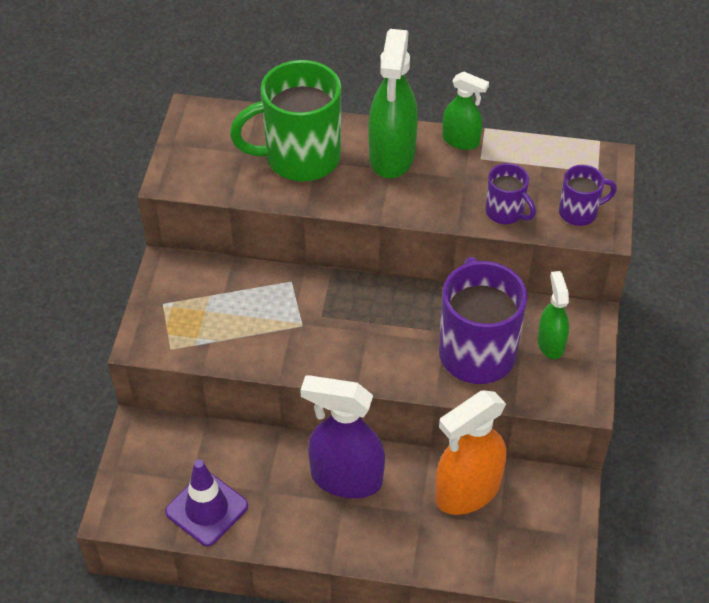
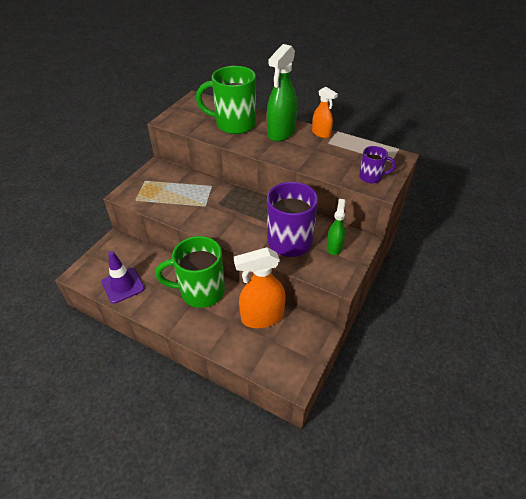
camera: 20 degrees right, 5 degrees down
purple spray bottle [300,375,385,498] -> green mug [155,236,225,308]
green spray bottle [442,71,489,150] -> orange spray bottle [312,87,338,138]
purple mug [486,163,536,224] -> none

